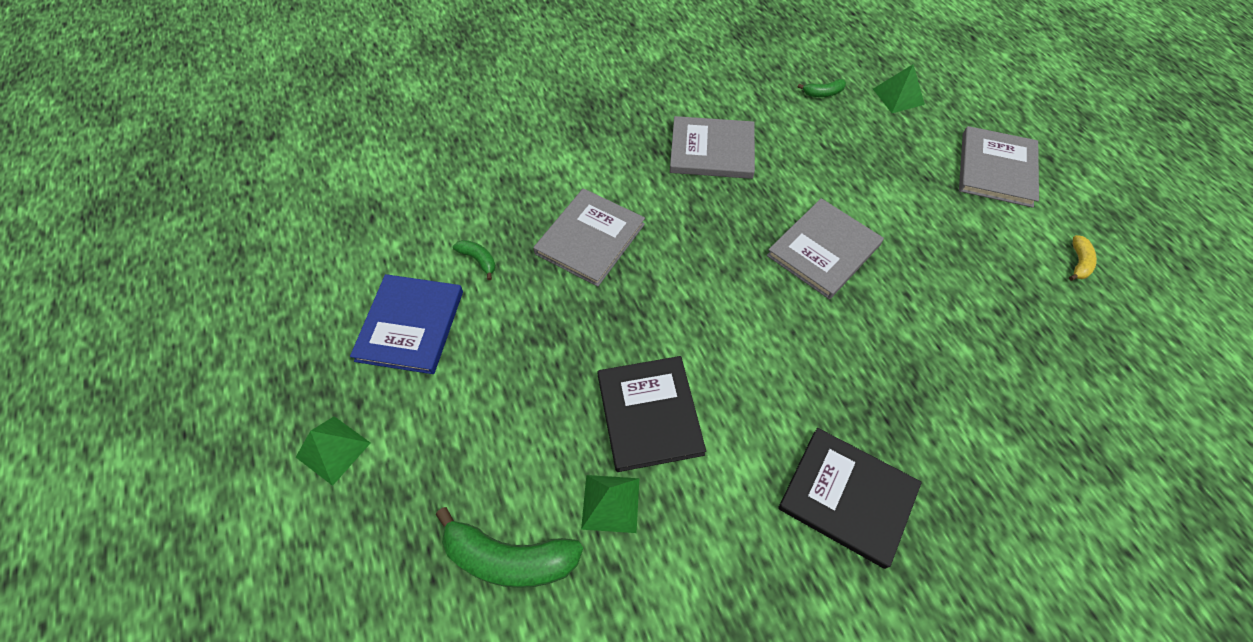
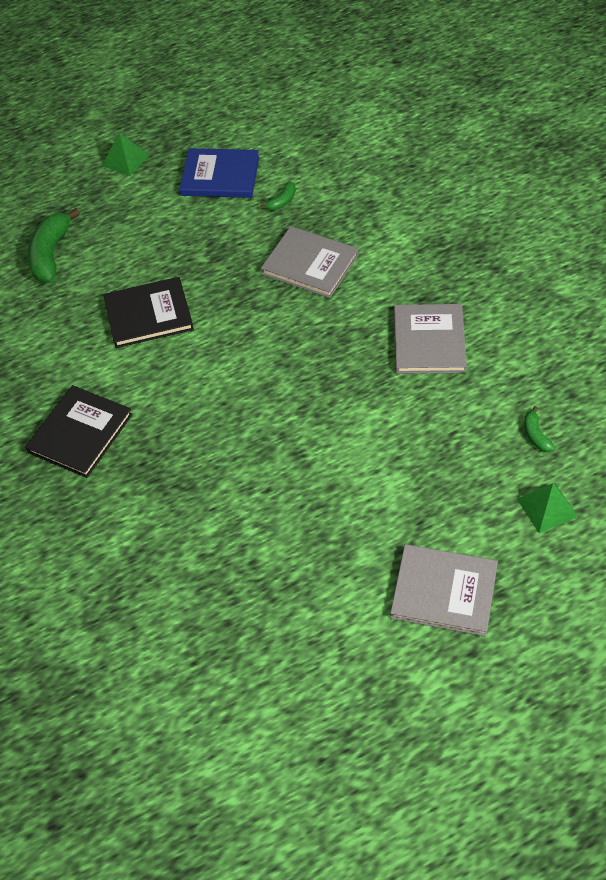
camera: 90 degrees right, 5 degrees down
green pyramid [581,475,640,533] -> none
grey book [767,198,884,299] -> none
yellow banana [1069,235,1097,281] -> none

